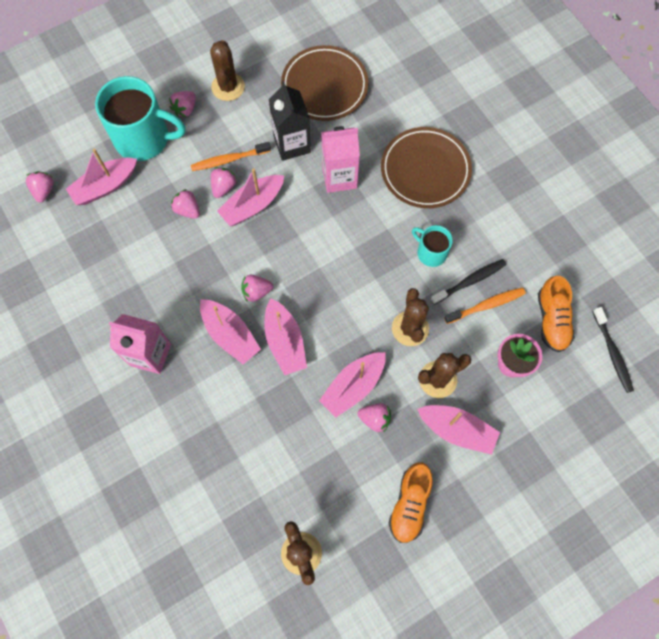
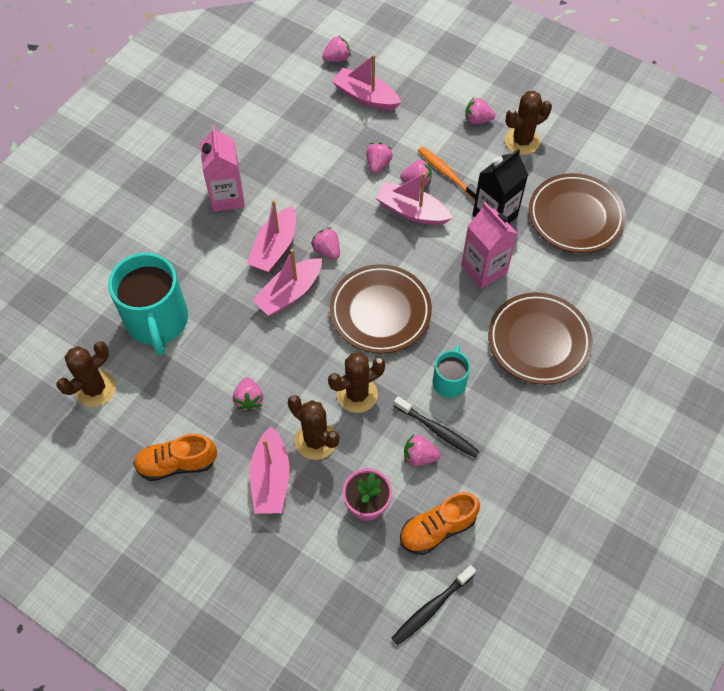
camera: 65 degrees right, 10 degrees down
turquoise mug [95,76,186,161] -> turquoise mug moved to [108,253,188,355]
pink boat [319,352,386,418] -> none
orange toothbrush [444,287,526,324] -> pink strawberry [404,434,440,466]
none -> brown plate [330,264,432,354]

